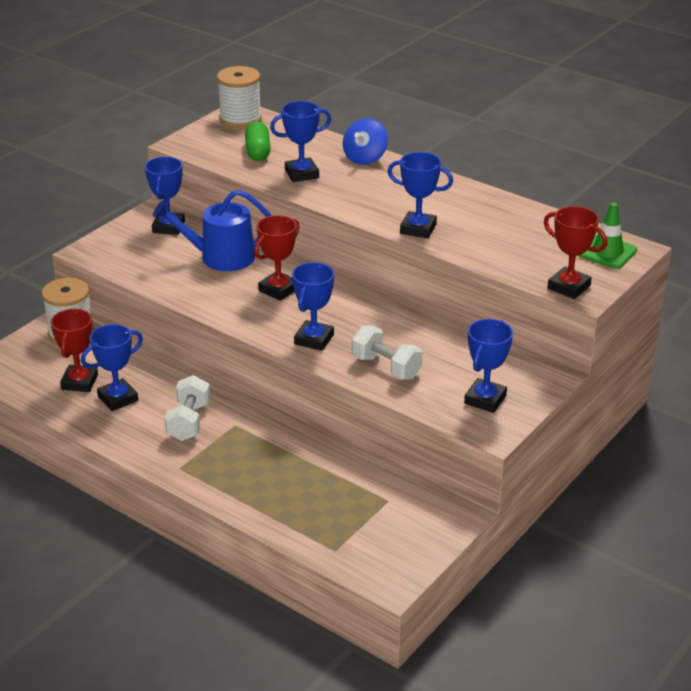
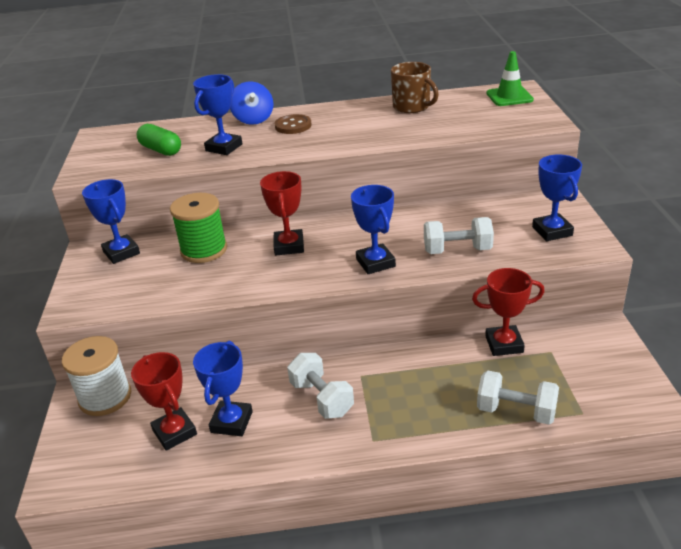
camera: 40 degrees left, 0 degrees up
blue watering can [153,190,271,271] -> green spool [170,193,227,263]
white spool [217,66,262,128] -> none
blue trophy [387,152,453,238] -> none
red trophy [544,206,608,299] -> red trophy moved to [472,268,545,356]
none -> brown button [275,114,312,134]
none -> brown mug [391,62,439,113]
none -> white dumbbell [477,371,559,425]

